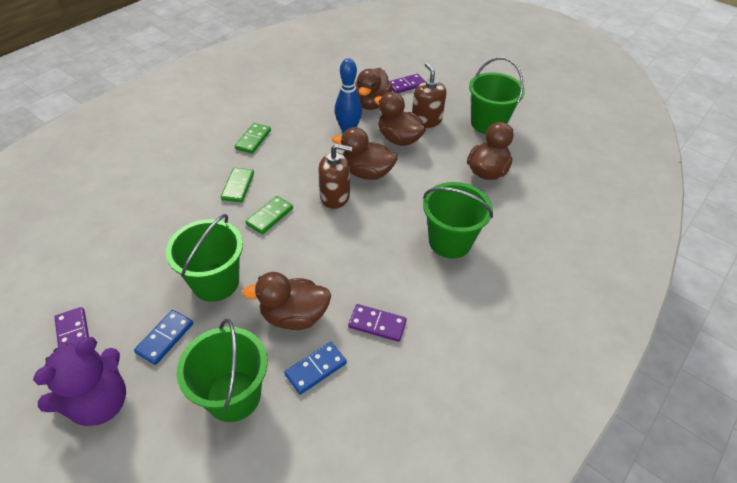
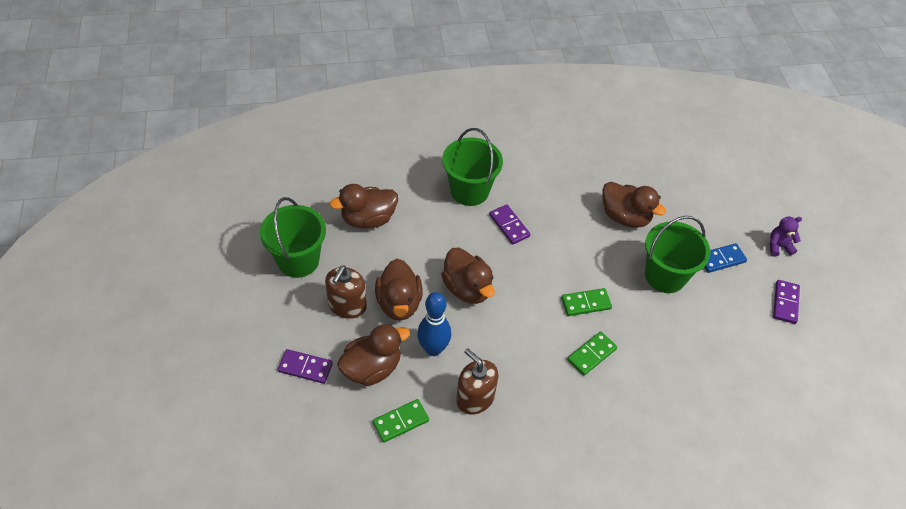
camera: 140 degrees left, 5 degrees up
purple teddy bear [33,337,126,426] -> purple teddy bear [770,217,802,257], size x0.53
green bucket [176,319,267,422] -> none
green domino [235,123,271,154] -> green domino moved to [373,399,429,443]
blue domino [284,342,347,395] -> none
brown soap dispenser [318,144,352,209] -> brown soap dispenser moved to [456,348,498,415]
purple domino [348,304,407,342] -> purple domino moved to [489,204,530,245]

